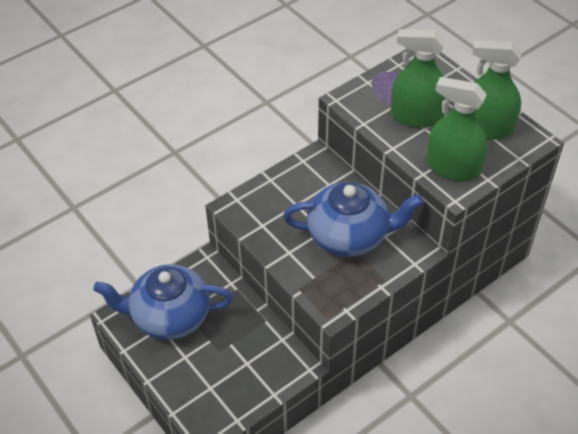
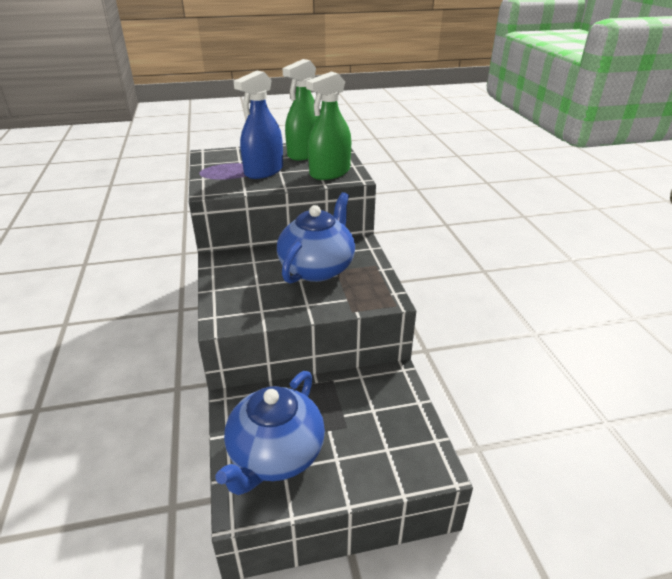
camera: 65 degrees left, 15 degrees down
green spray bottle [391,29,445,128] -> blue spray bottle [234,71,283,179]

